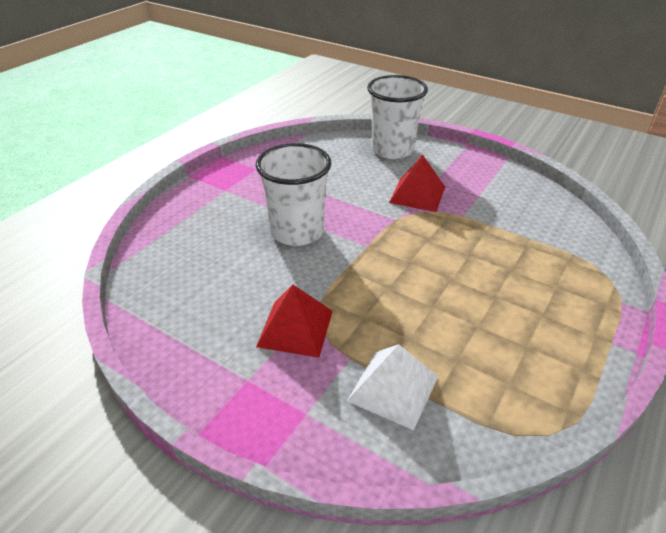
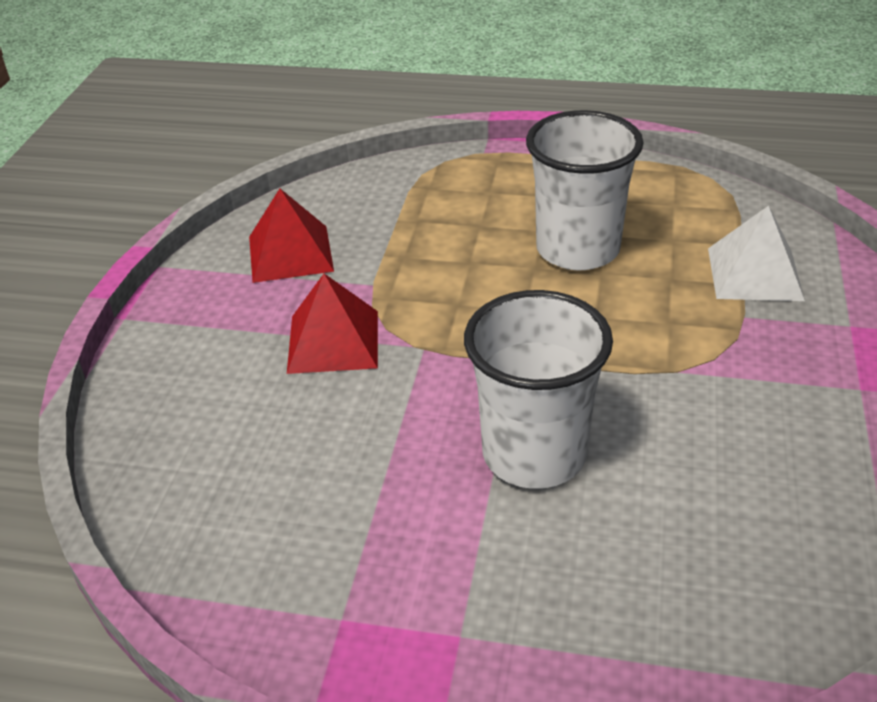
camera: 110 degrees left, 0 degrees up
red pyramid [256,284,333,358] -> red pyramid moved to [249,189,334,283]
white cup [367,75,428,159] -> white cup moved to [526,110,644,270]

